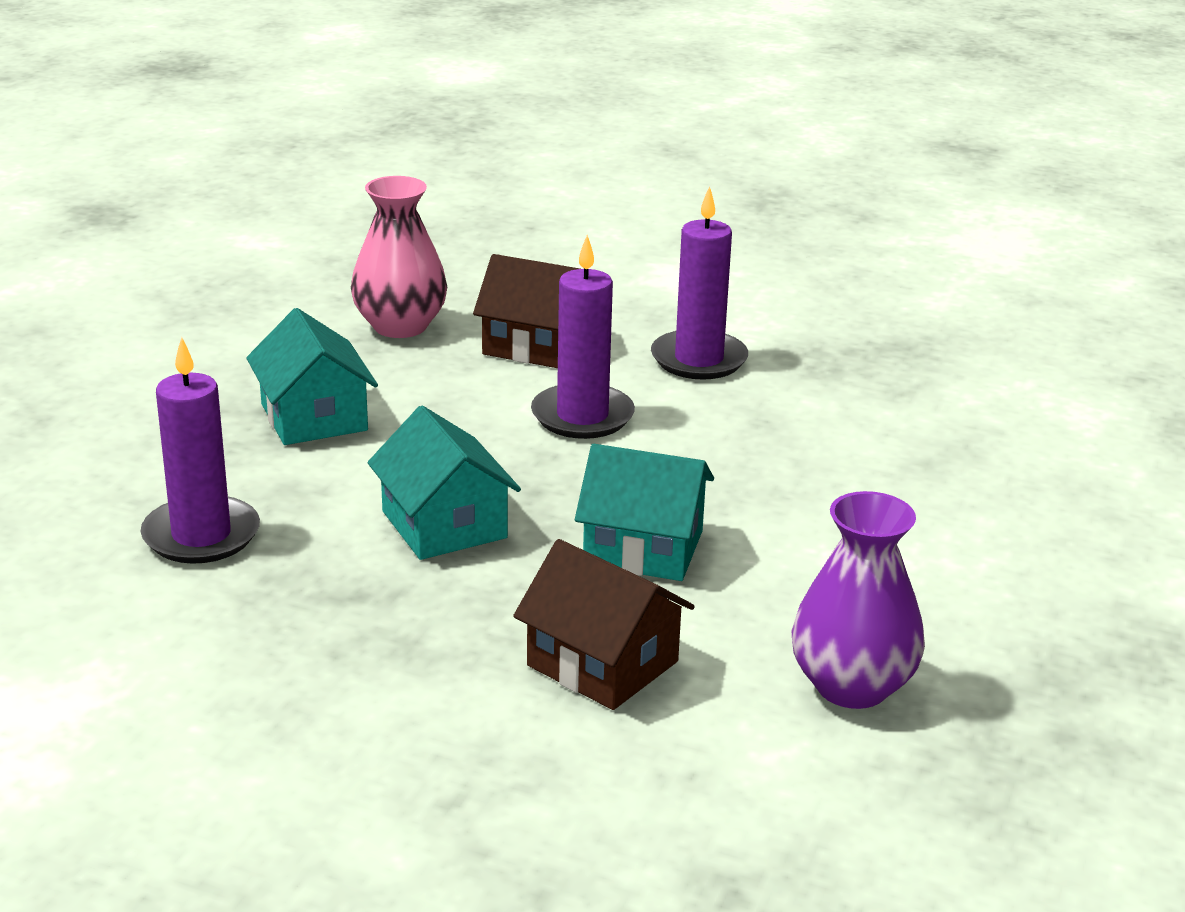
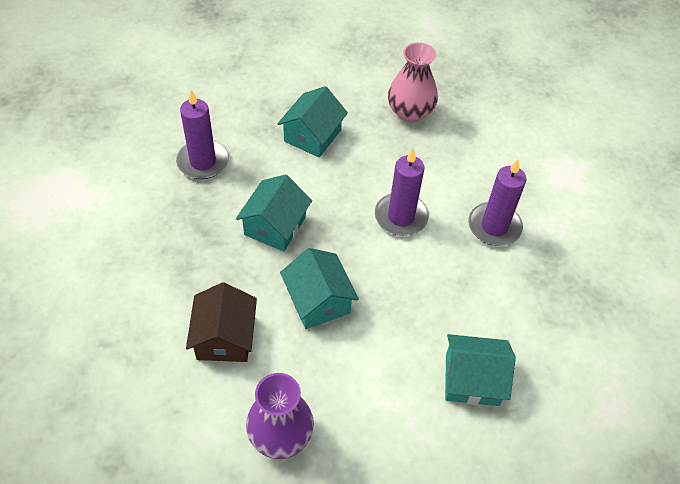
camera: 50 degrees right, 25 degrees up
brown house [473,254,580,368] -> none
none -> turquoise house [445,334,516,406]

